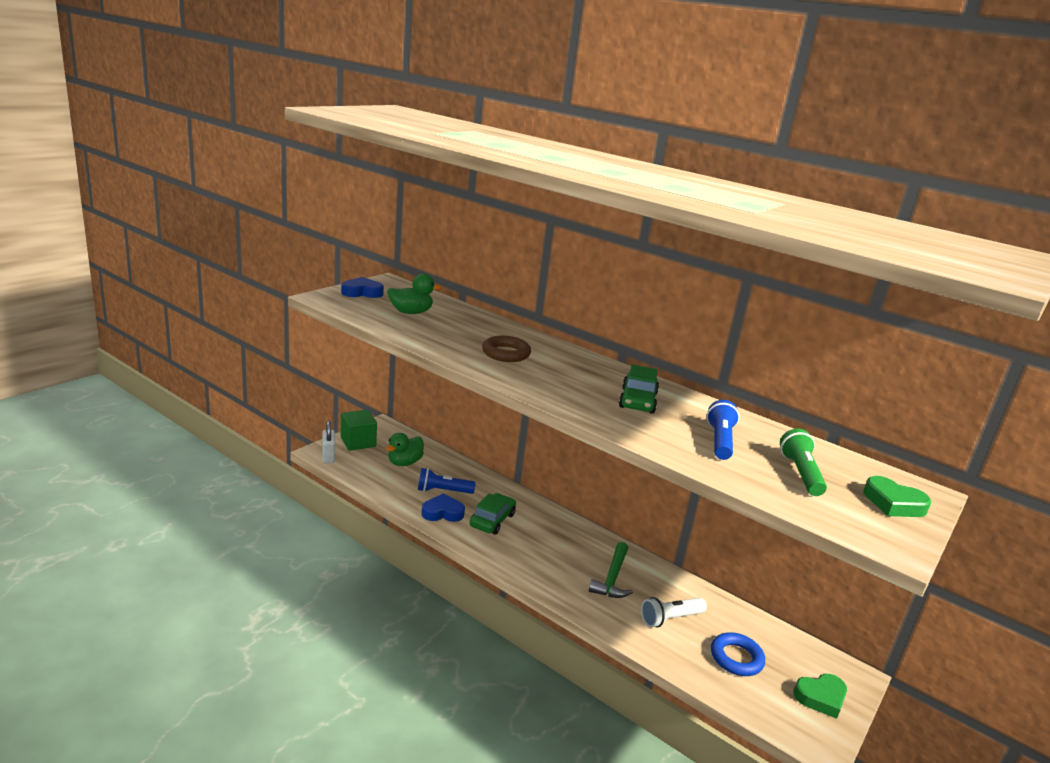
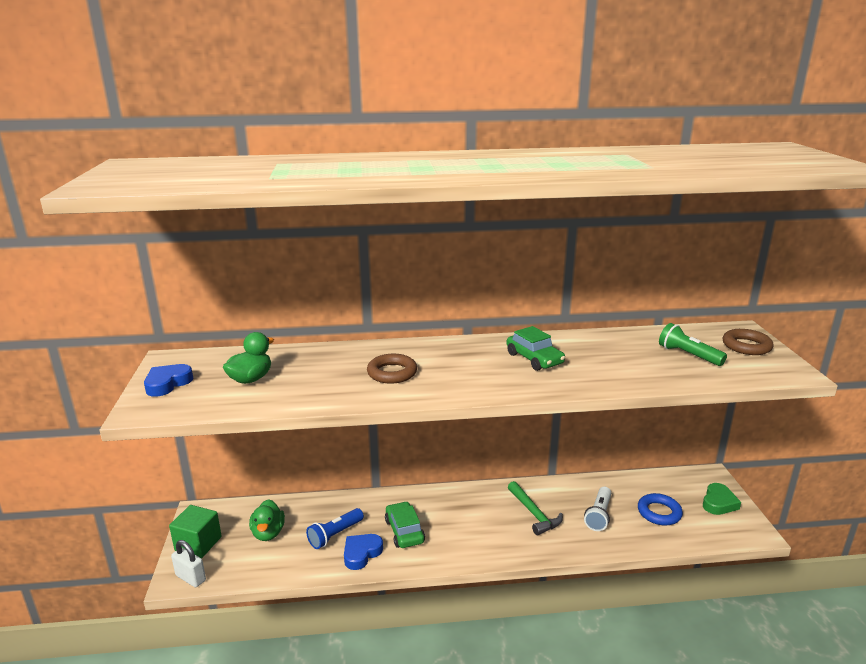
camera: 40 degrees left, 0 degrees up
blue flashlight [707,400,740,460] -> none
green heart [863,476,931,517] -> brown ring [723,329,774,355]

